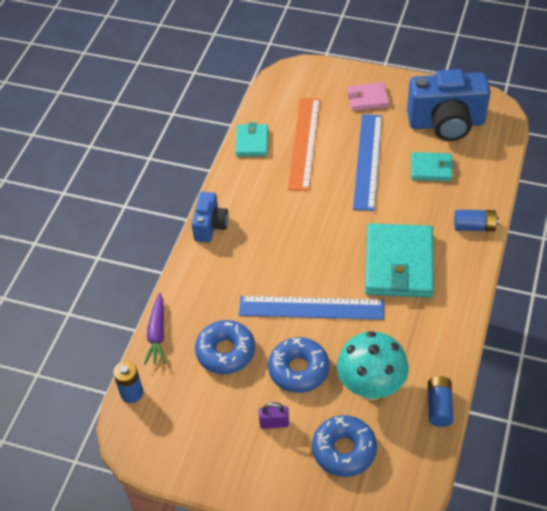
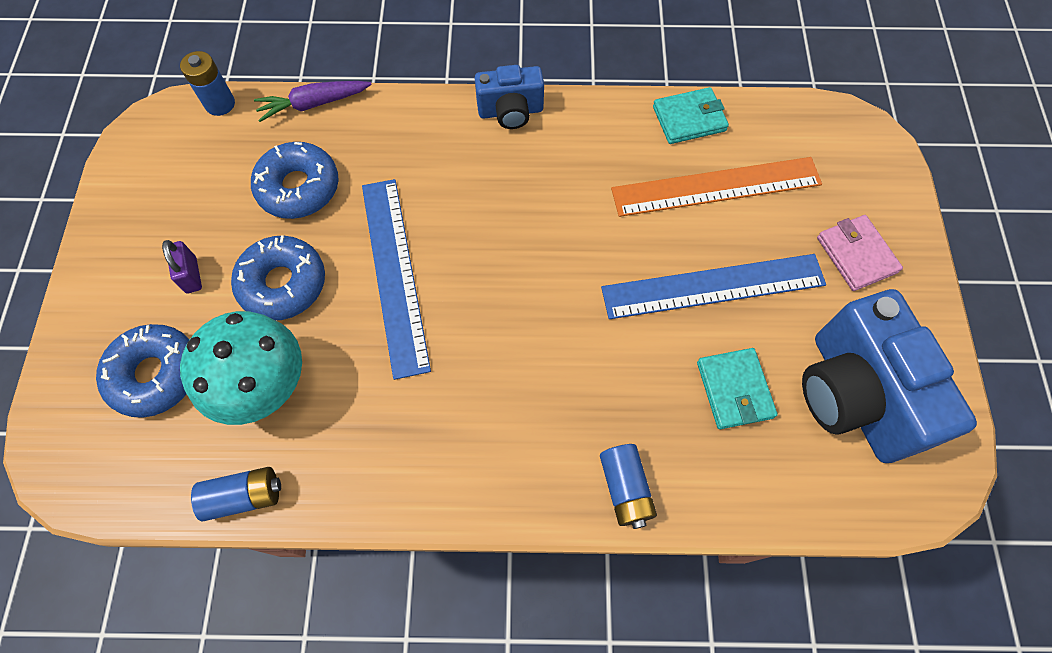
camera: 70 degrees right, 15 degrees up
turquoise wallet [365,223,434,298] -> none

